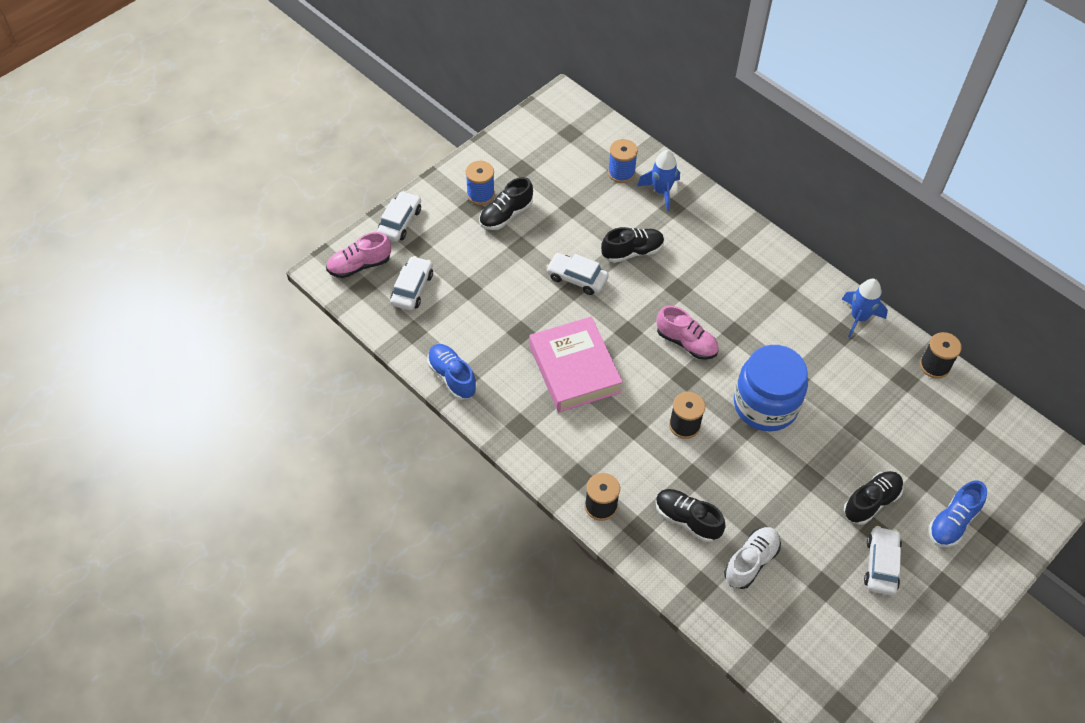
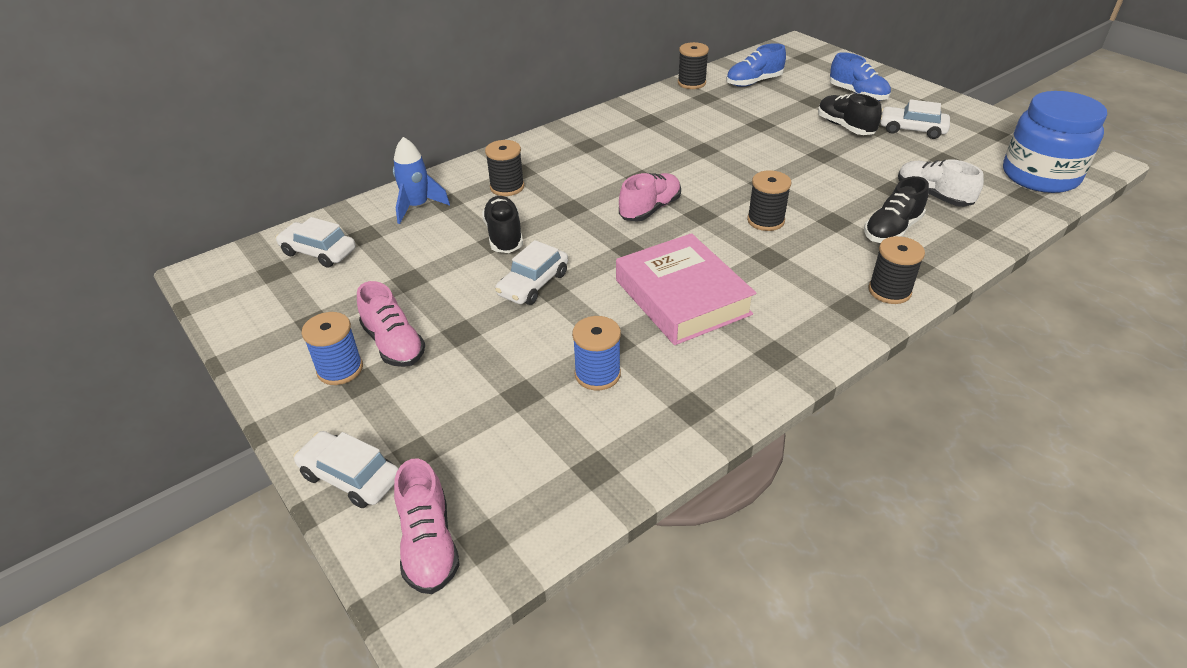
camera: 80 degrees left, 15 degrees down
white car [390,256,433,310] -> white car moved to [276,217,356,268]
blue shoe [427,344,477,400] -> blue shoe moved to [726,43,786,87]
black shoe [479,177,533,230] -> pink shoe [357,281,425,367]
pink book [529,316,623,412] -> pink book turned 75 degrees clockwise [616,233,756,345]
blue spool [608,139,638,183] -> blue spool moved to [572,316,621,391]
blue jar [734,345,808,432] -> blue jar moved to [1003,91,1107,193]
blue rocket [842,279,888,338] -> none
none -> black spool [485,140,524,196]

